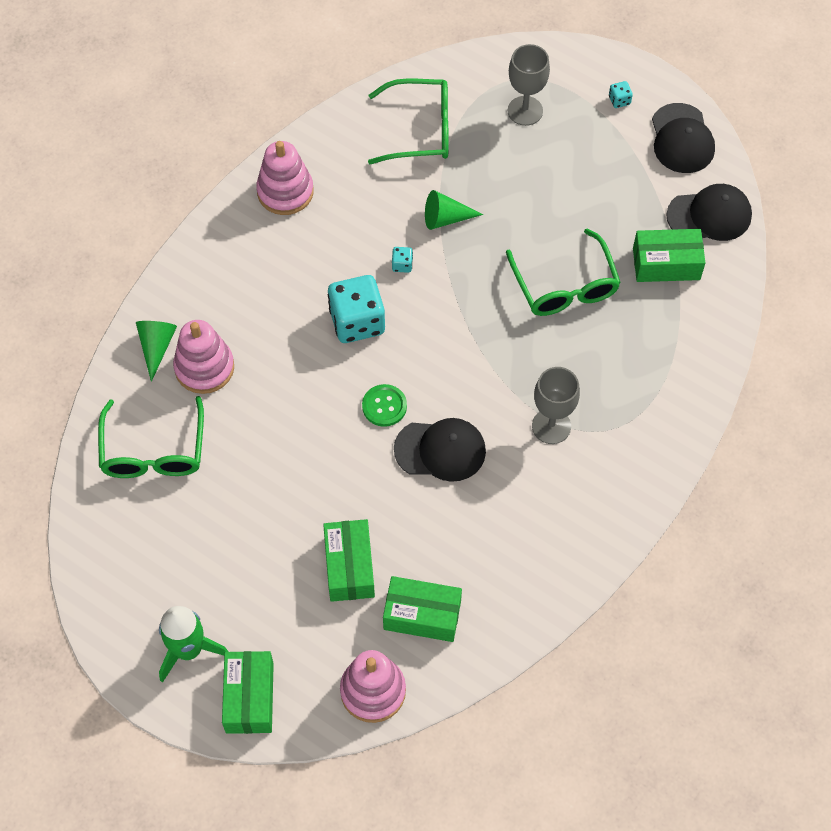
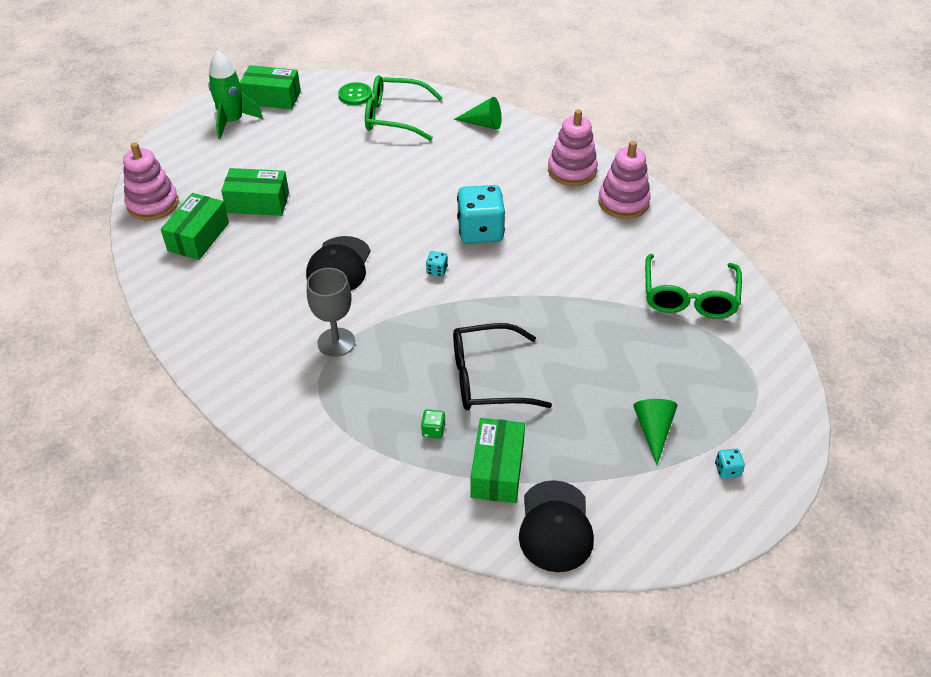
camera: 100 degrees right, 15 degrees down
pink stacking toy [173,320,234,394] -> pink stacking toy moved to [548,109,598,186]
green box [222,651,274,734] -> green box moved to [240,65,301,109]
green button [362,384,407,427] -> green button moved to [338,82,372,105]
turquoise dice [392,247,413,273] -> turquoise dice moved to [426,251,448,277]
green cone [425,190,483,230] -> green cone moved to [633,399,677,465]
green glasses [506,229,621,316] -> black glasses [453,323,552,410]
grey goblet [508,44,550,126] -> none
black cap [652,103,715,173] -> none
none -> green dice [421,409,445,439]

